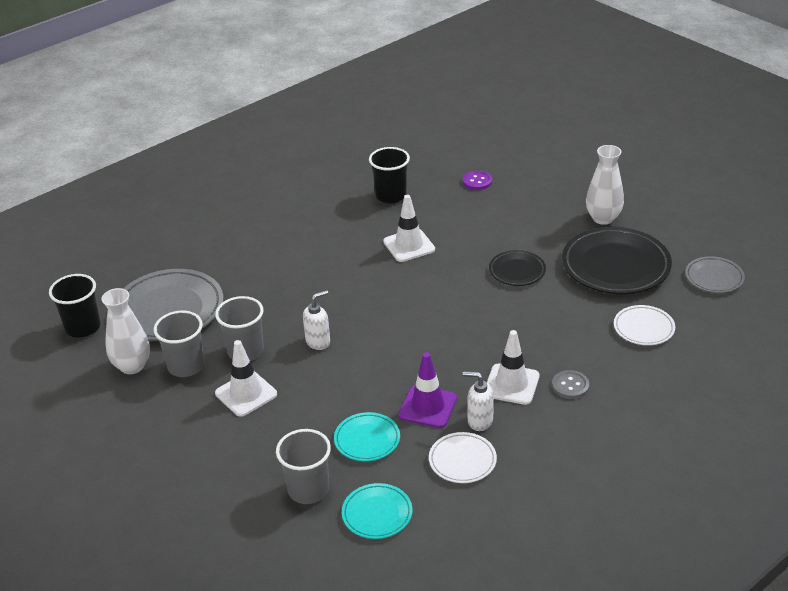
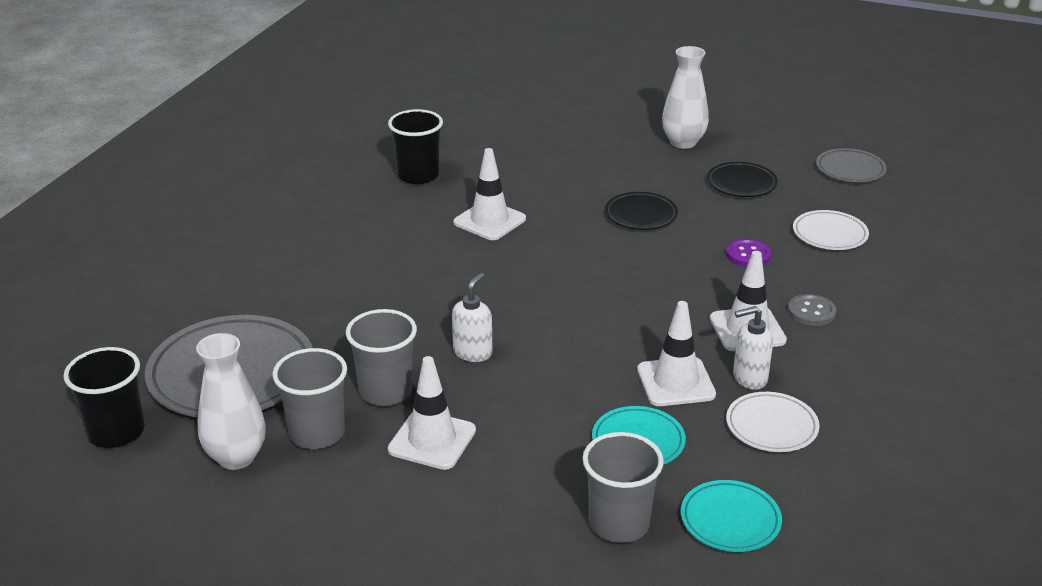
camera: 30 degrees left, 5 degrees down
purple traffic cone [398,352,457,428] -> white traffic cone [637,301,716,406]
purple button [463,170,492,190] -> purple button moved to [726,239,771,267]
black plate [562,227,672,294] -> black plate [707,162,778,197], size x0.53

